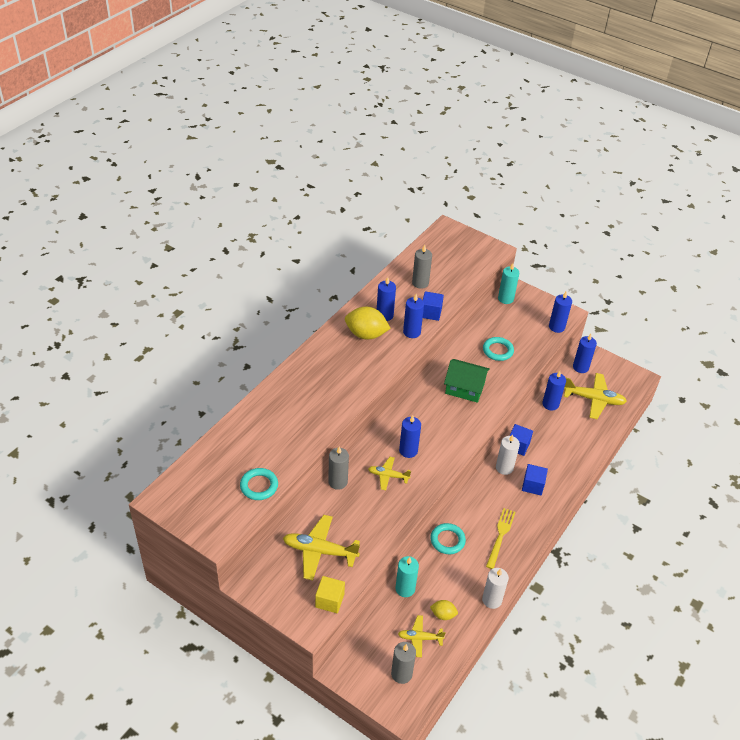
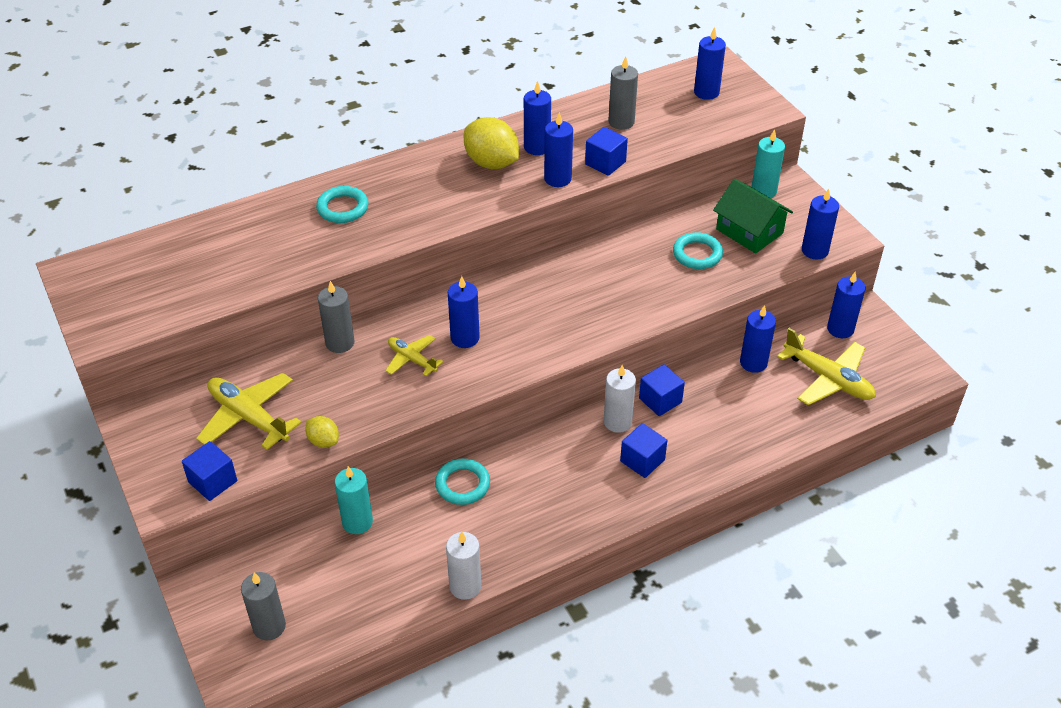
camera: 30 degrees right, 0 degrees up
turquoise ring [240,468,278,500] -> turquoise ring moved to [316,186,368,223]
yellow cube [315,576,345,613] -> blue cube [182,441,237,501]
yellow plane [398,615,446,657] -> none
yellow lemon [430,600,458,620] -> yellow lemon moved to [305,416,339,448]
green house [444,359,490,403] -> green house moved to [713,179,793,254]
yellow fork [486,508,516,569] -> none
none -> blue candle [694,27,726,100]

